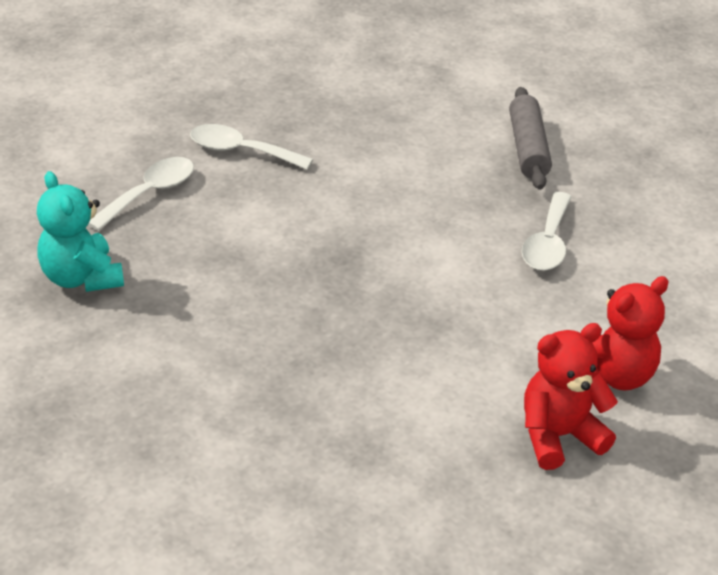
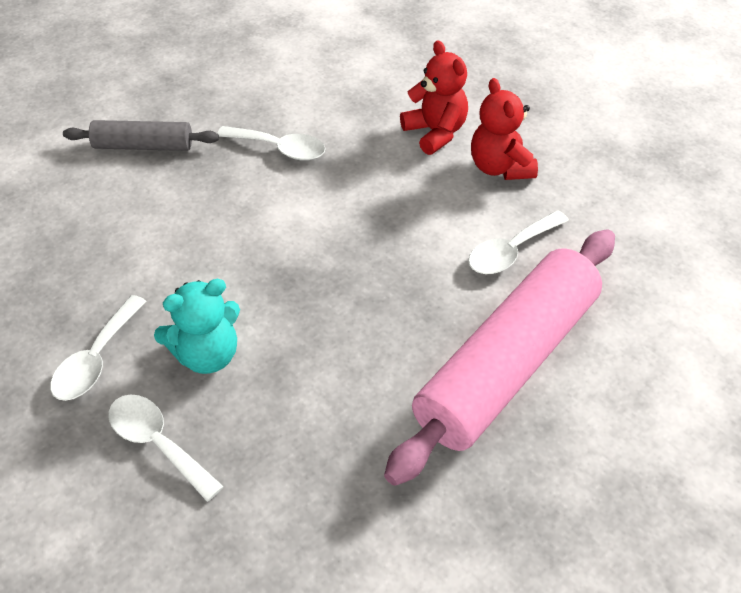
camera: 85 degrees left, 10 degrees up
turquoise teddy bear [37,171,124,292] -> turquoise teddy bear moved to [154,279,240,374]
none -> pink rolling pin [384,229,615,486]
none -> white spoon [468,210,569,274]

